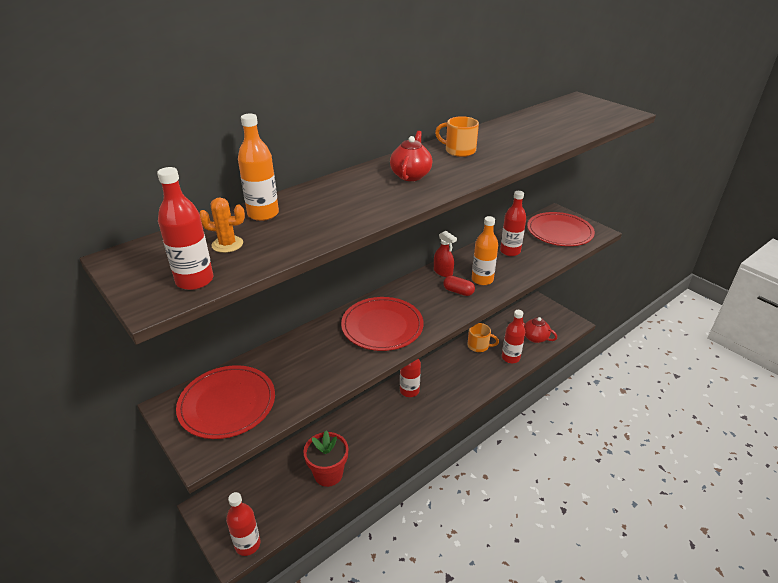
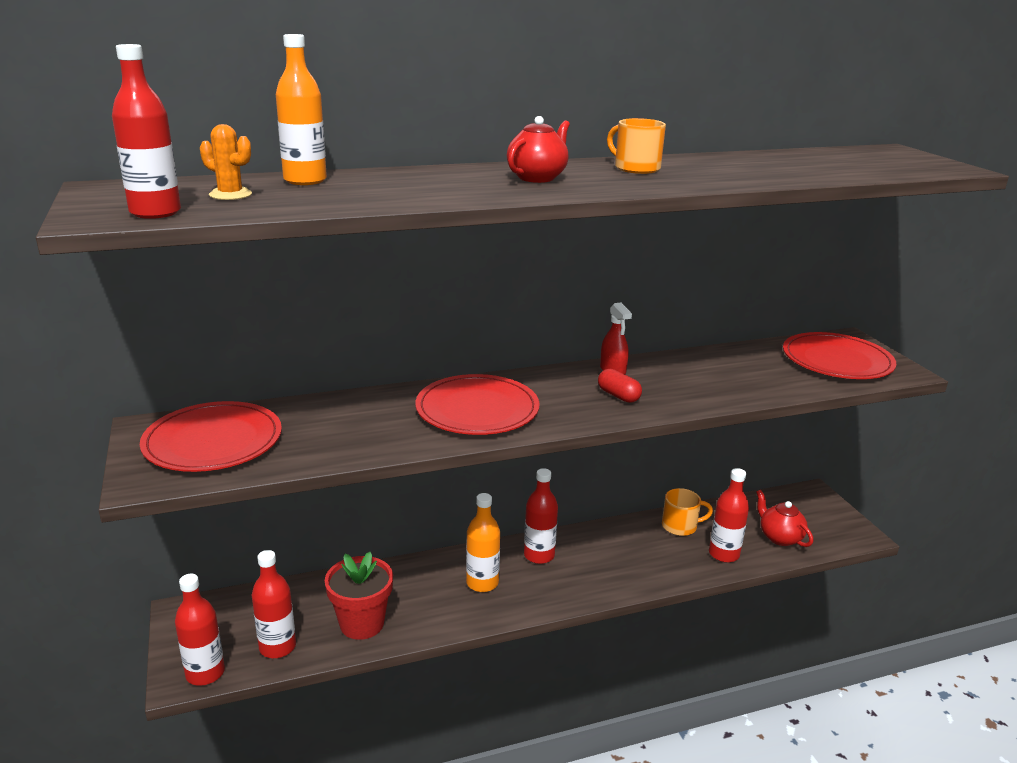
camera: 20 degrees right, 10 degrees down
orange mug [467,323,499,352] -> orange mug turned 45 degrees counterclockwise [662,488,713,536]
orange bottle [472,216,498,285] -> orange bottle moved to [466,493,500,592]
red bottle [500,191,526,256] -> red bottle moved to [252,550,296,658]

